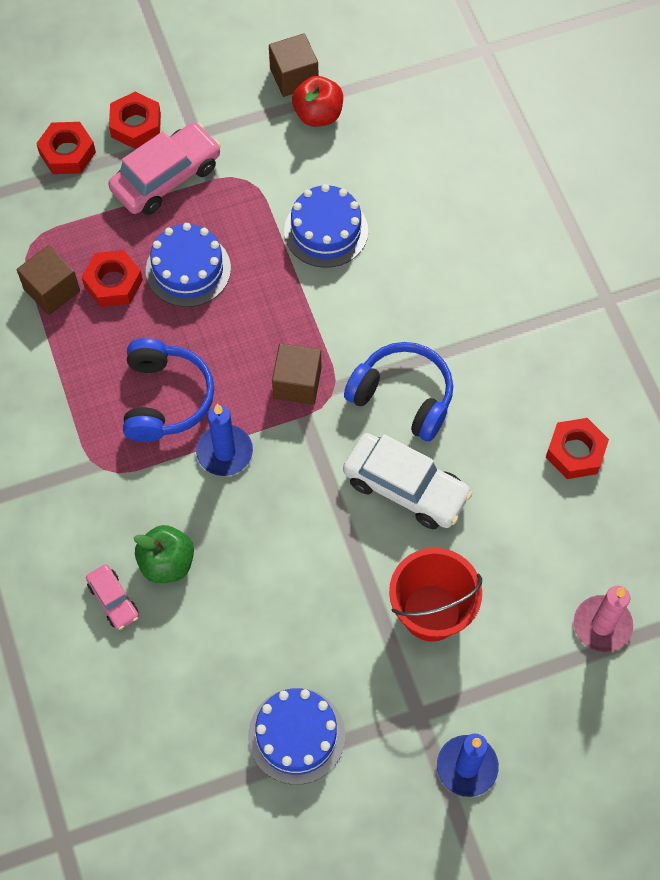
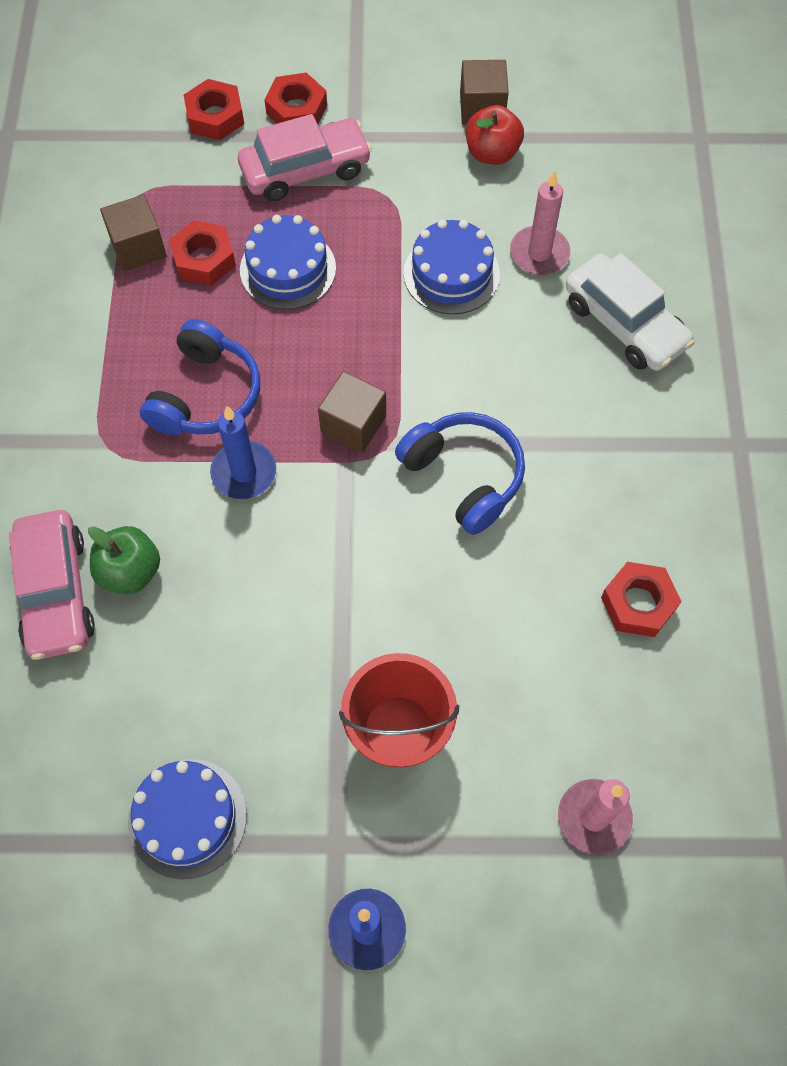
camera: 20 degrees right, 0 degrees up
pink car [86,564,139,630] -> pink car [9,510,95,660], size x1.92
white car [343,433,472,529] -> white car moved to [565,253,695,371]
none -> pink candle [510,171,570,275]

